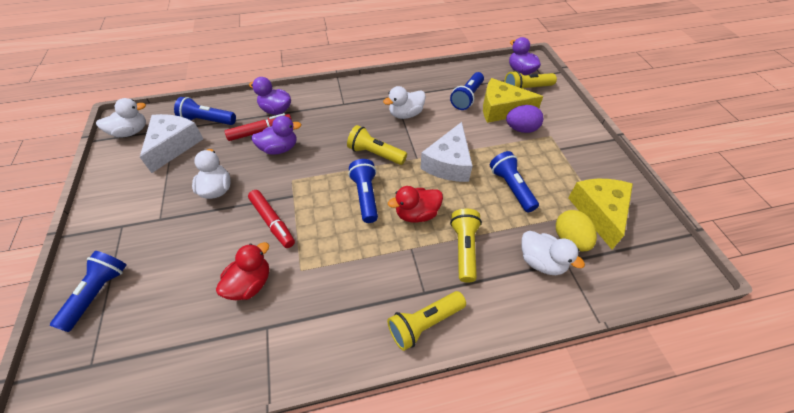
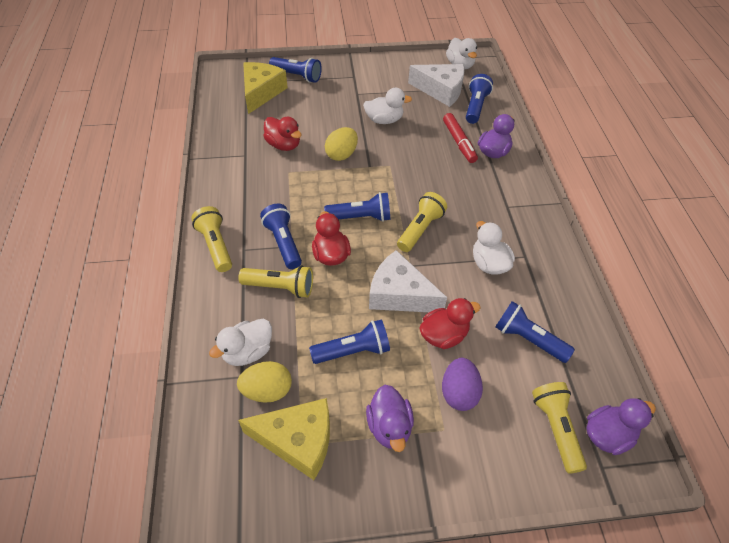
camera: 95 degrees right, 0 degrees up
red marker [248,190,295,248] -> yellow egg [325,127,358,161]
purple duck [251,116,302,155] -> purple duck moved to [366,385,414,452]
yellow cheese [483,78,543,123] -> yellow cheese moved to [243,62,288,114]
none -> blue flashlight [260,204,302,269]
none -> red duck [419,298,481,349]

